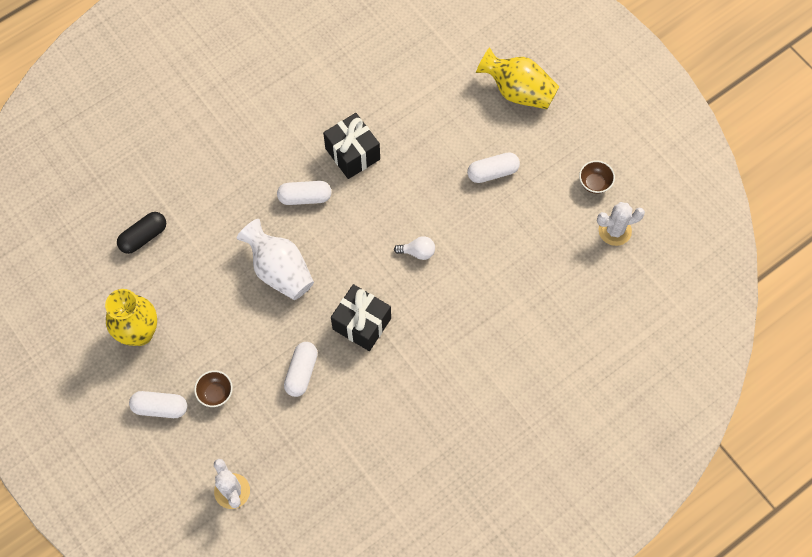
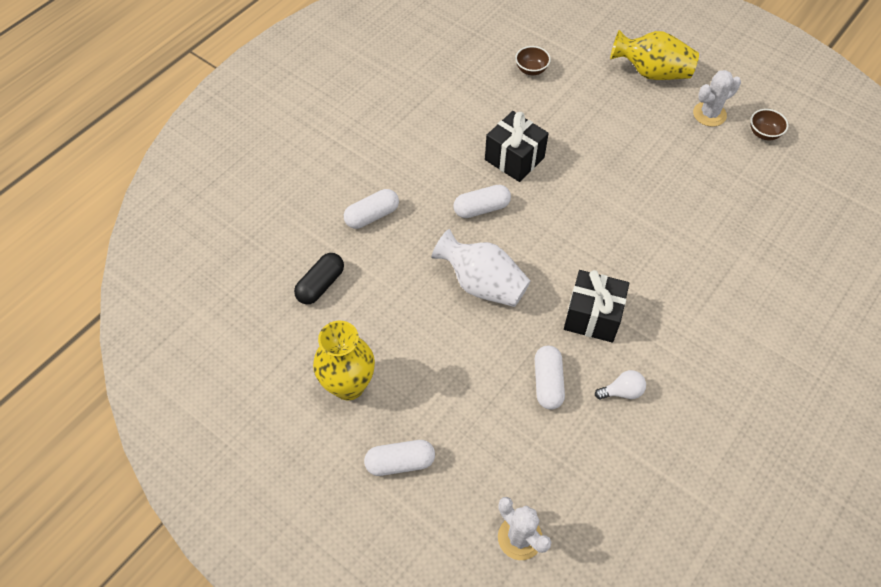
camera: 15 degrees left, 10 degrees down
brown bowl [194,370,233,407] -> brown bowl moved to [515,46,551,75]
white light bulb [394,236,435,260] -> white light bulb moved to [595,370,646,400]
white capsule [467,152,520,183] -> white capsule moved to [344,189,399,229]
white cactus [597,202,645,246] -> white cactus moved to [693,70,741,127]

